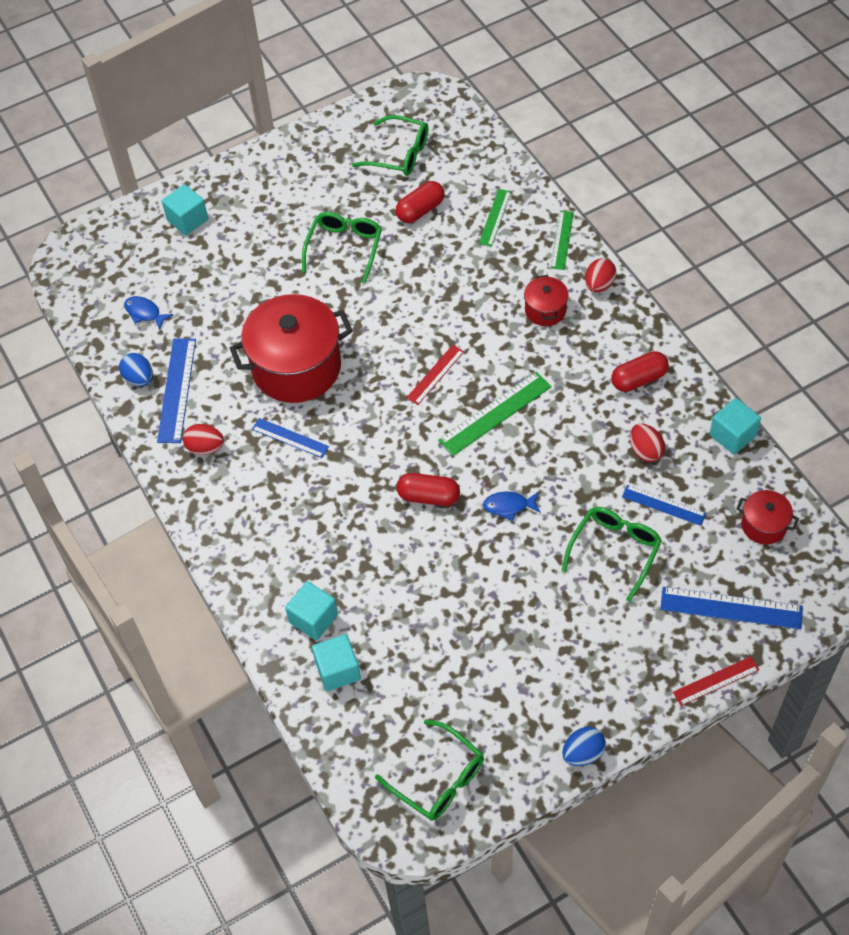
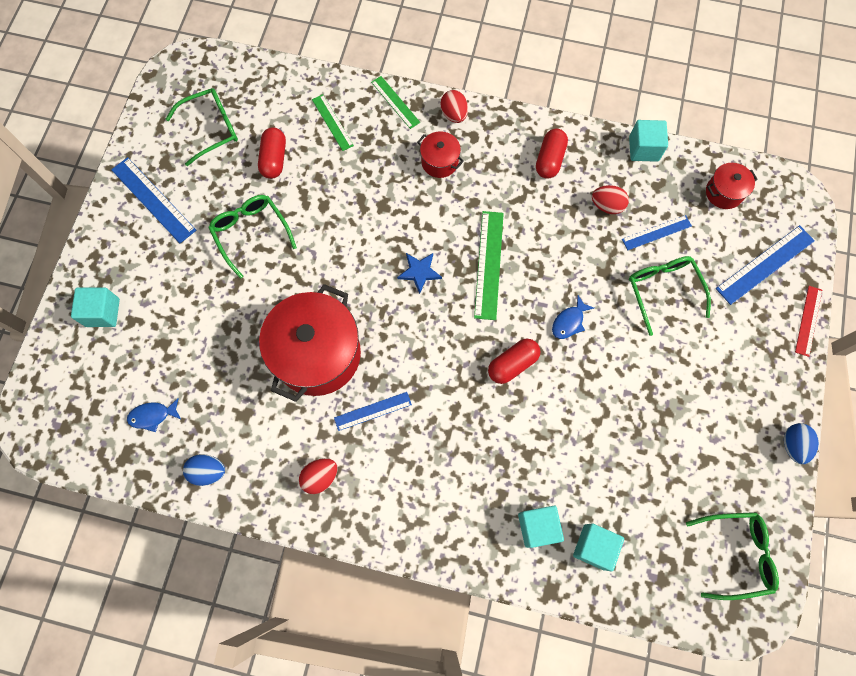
camera: 50 degrees left, 15 degrees up
blue ruler [157,339,196,443] -> blue ruler moved to [111,157,196,243]
red ruler [406,345,464,405] -> blue star [397,253,442,294]

